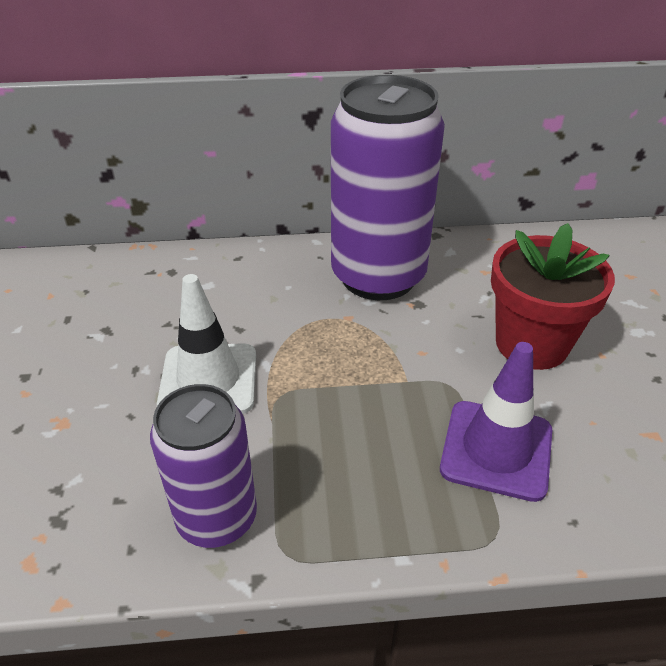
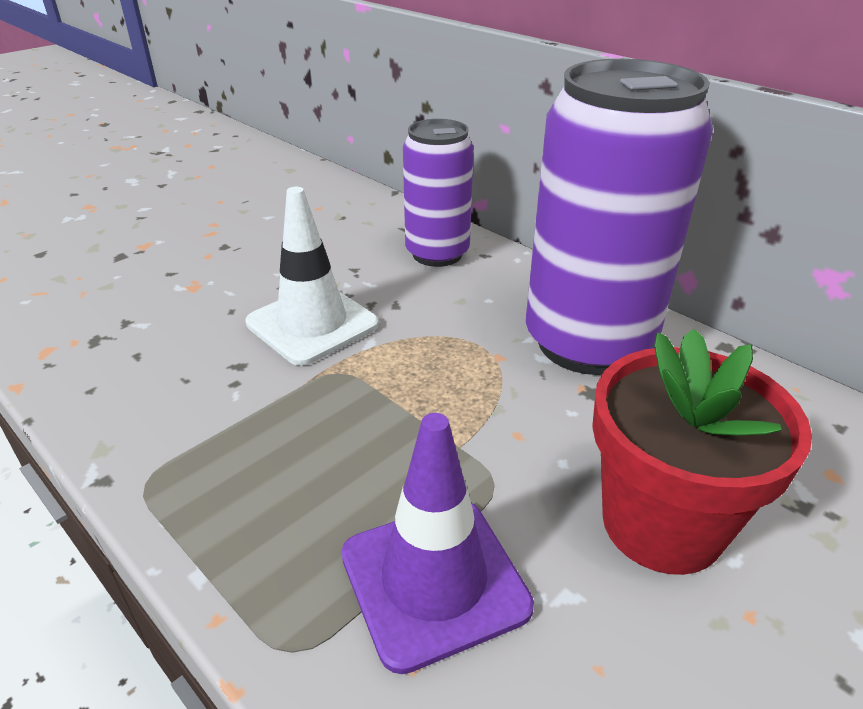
camera: 50 degrees right, 5 degrees down
purple can [150,384,257,548] -> purple can moved to [403,119,474,267]

